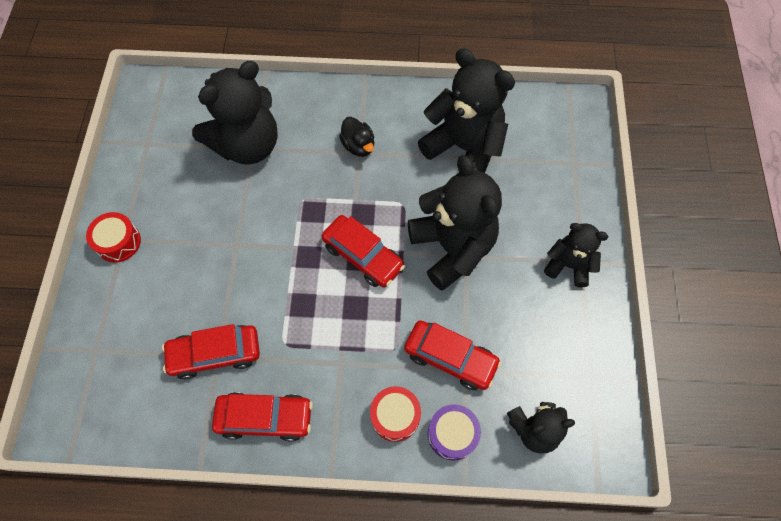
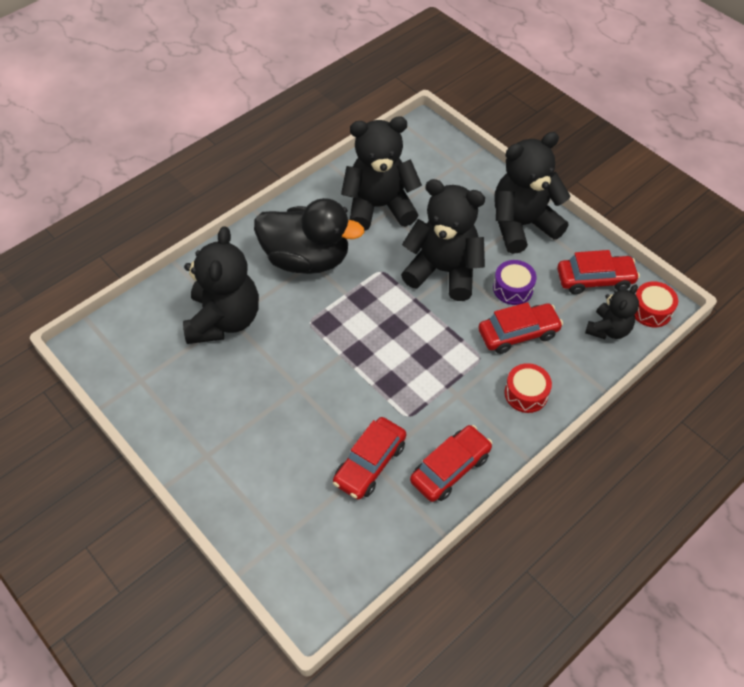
camera: 45 degrees left, 10 degrees down
red drum [86,212,141,263] -> red drum moved to [634,281,678,328]
red car [321,215,405,287] -> red car moved to [557,250,640,294]
black duck [339,117,374,157] -> black duck [254,198,365,274], size x2.28
purple drum [428,404,481,461] -> purple drum moved to [493,260,537,305]
black teddy bear [544,223,608,287] -> black teddy bear [495,132,570,254], size x1.80

